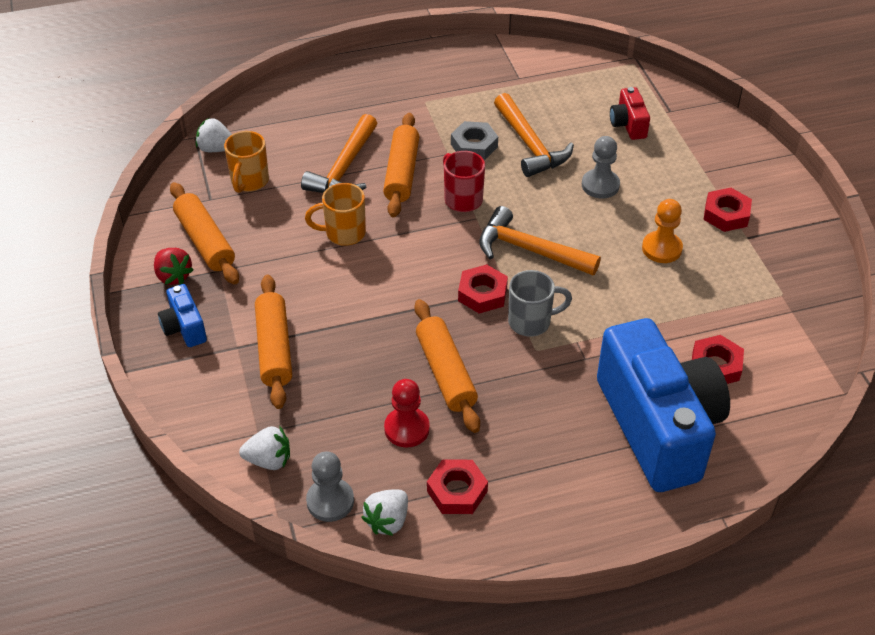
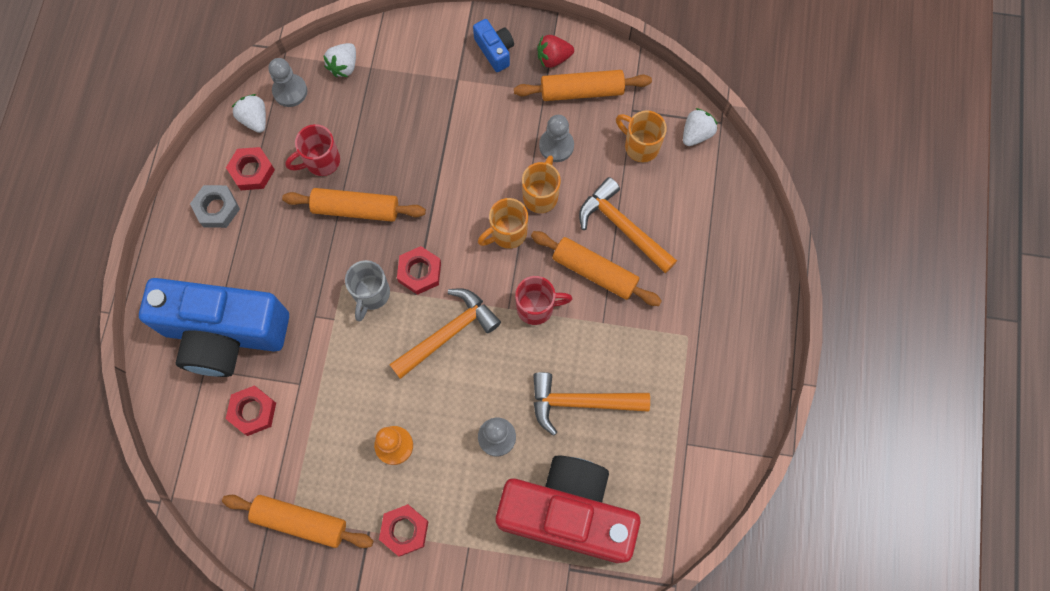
camera: 115 degrees right, 25 degrees up
blue camera [158,284,207,347] -> blue camera turned 60 degrees clockwise [473,19,514,72]
orange rolling pin [255,275,292,409] -> orange rolling pin moved to [222,495,373,548]
red pawn [384,379,430,448] -> red mug [285,124,340,176]
grey nut [451,121,498,160] -> grey nut moved to [190,185,240,228]
red camera [610,87,650,140] -> red camera [496,455,641,563], size x2.44
none -> orange mug [478,198,528,249]
none -> grey pawn [539,115,574,162]

